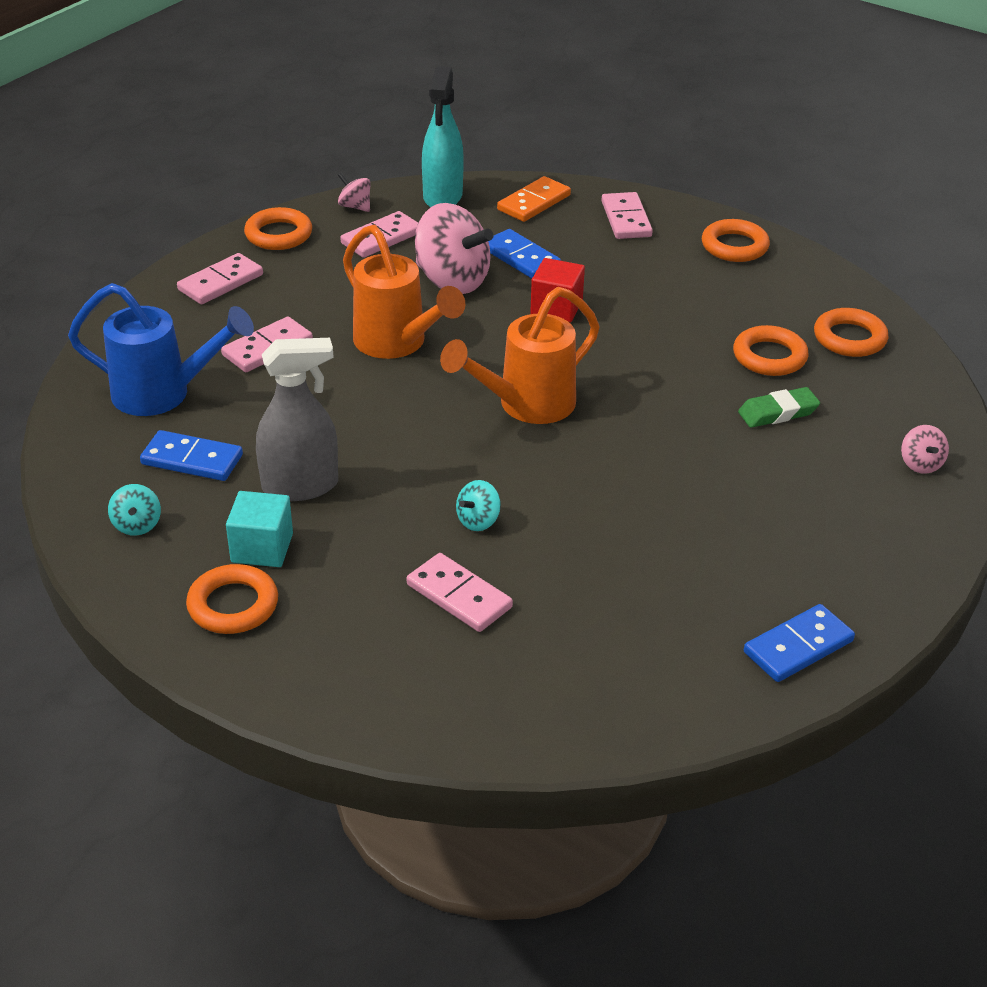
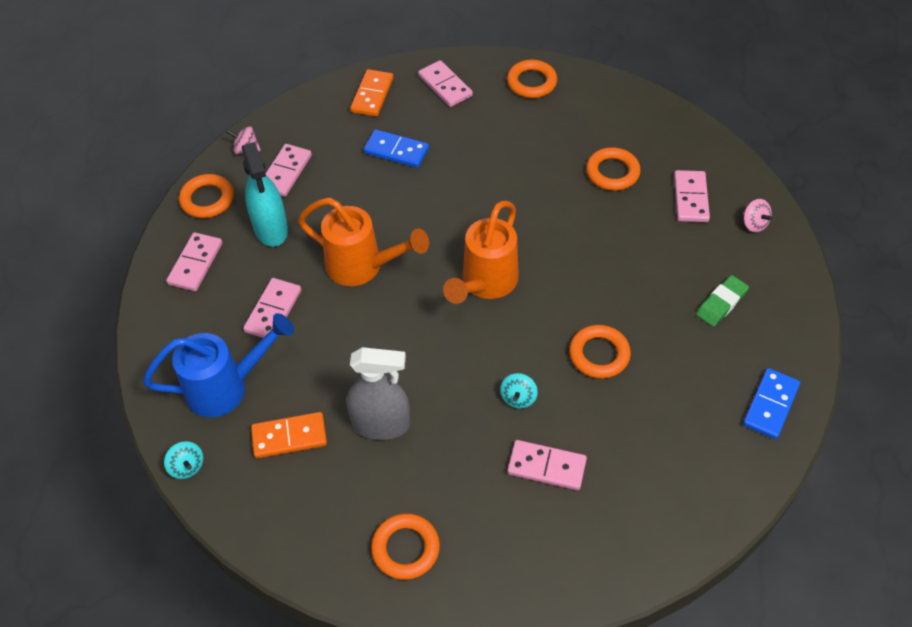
camera: 25 degrees left, 15 degrees up
turquoise spinning top [108,484,161,536] -> turquoise spinning top moved to [164,441,204,479]
blue domino [140,430,243,481] -> orange domino [251,412,327,458]
turquoise cube [226,491,293,567] -> none
grey spray bottle [256,338,338,501] -> grey spray bottle turned 45 degrees clockwise [347,347,410,440]
pink spinning top [415,203,493,294] -> none
turquoise spray bottle [422,66,464,207] -> turquoise spray bottle moved to [242,142,288,247]
red cube [530,258,585,323] -> none
green eraser [738,387,820,428] -> green eraser moved to [696,275,749,327]
orange ring [814,308,889,357] -> orange ring moved to [569,325,631,379]
none -> pink domino [674,170,710,222]

